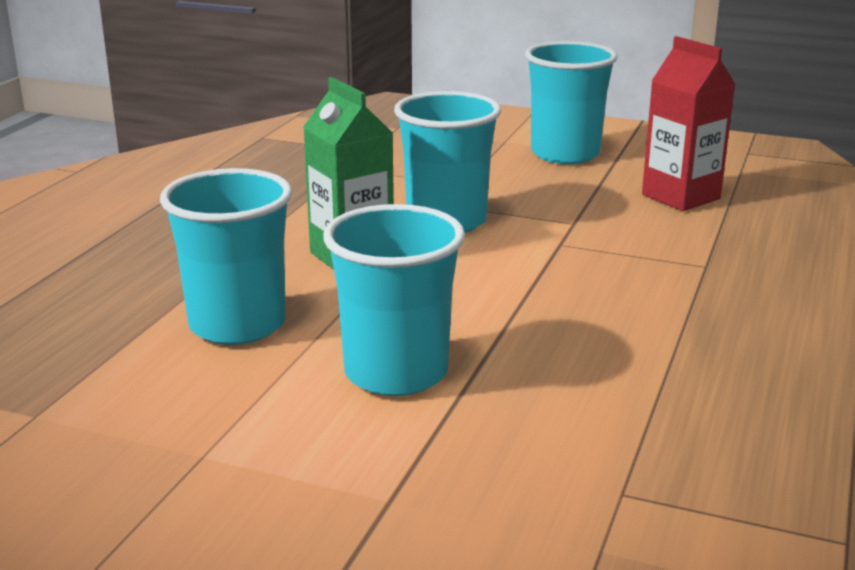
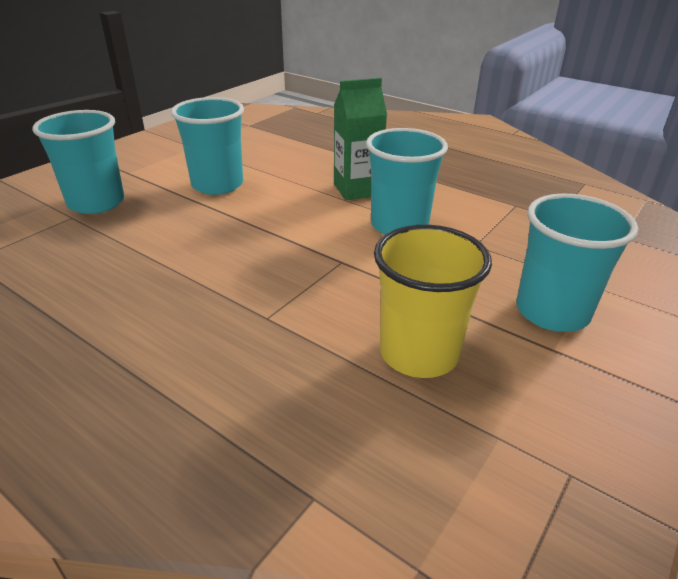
camera: 105 degrees right, 10 degrees up
turquoise cup [160,168,292,345] -> turquoise cup moved to [32,110,124,214]
red carton [642,36,736,211] -> yellow cup [374,225,492,378]

